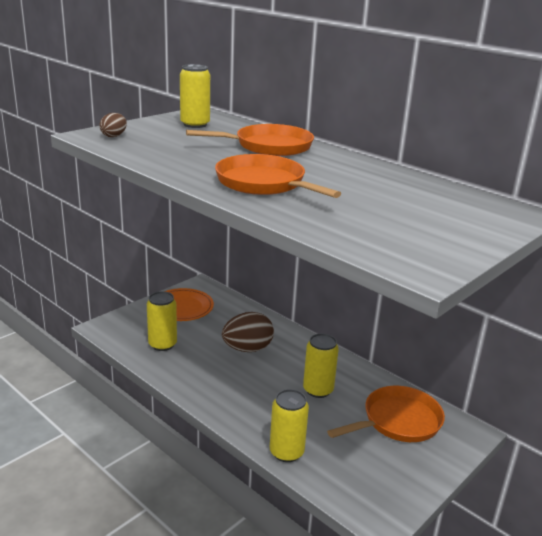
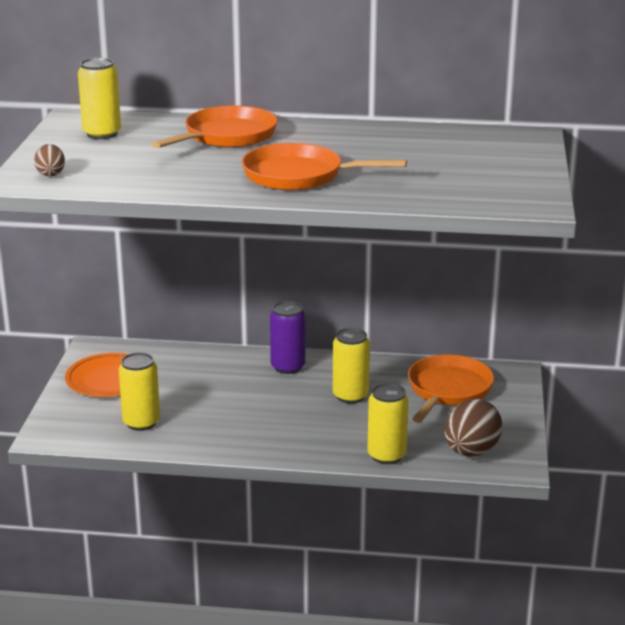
camera: 35 degrees left, 0 degrees up
brown egg [222,312,274,352] -> brown egg moved to [445,399,503,456]
none -> purple can [270,301,305,374]

